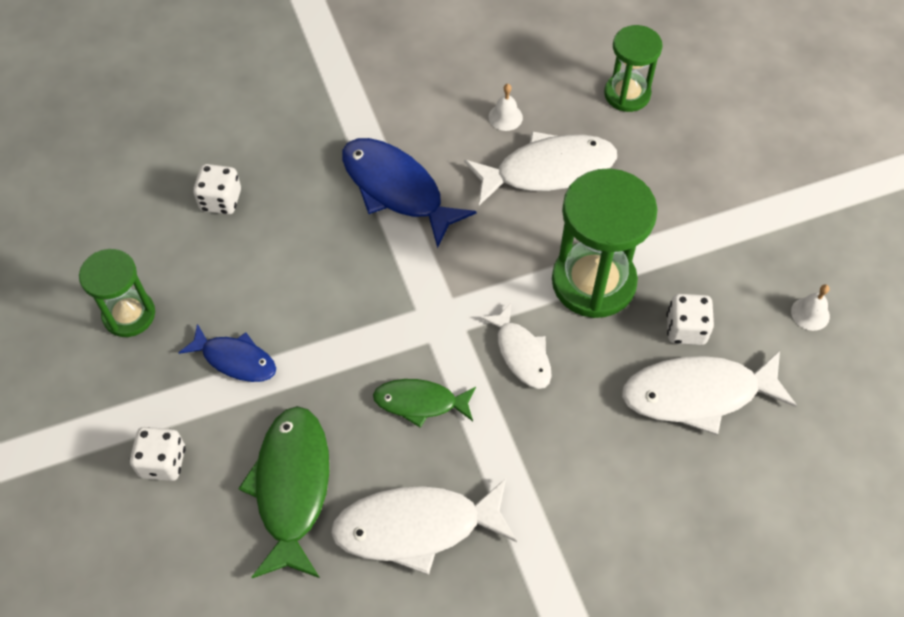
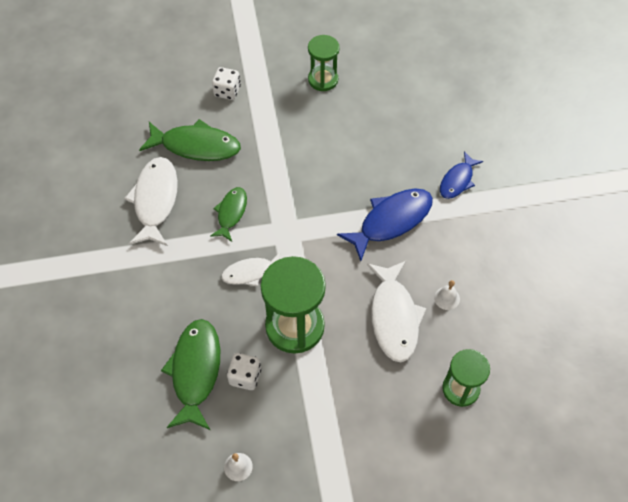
camera: 100 degrees right, 0 degrees up
blue fish [179,324,276,382] -> blue fish moved to [440,152,483,199]
white dice [193,164,241,215] -> none
white fish [622,351,797,435] -> green fish [161,319,220,430]

